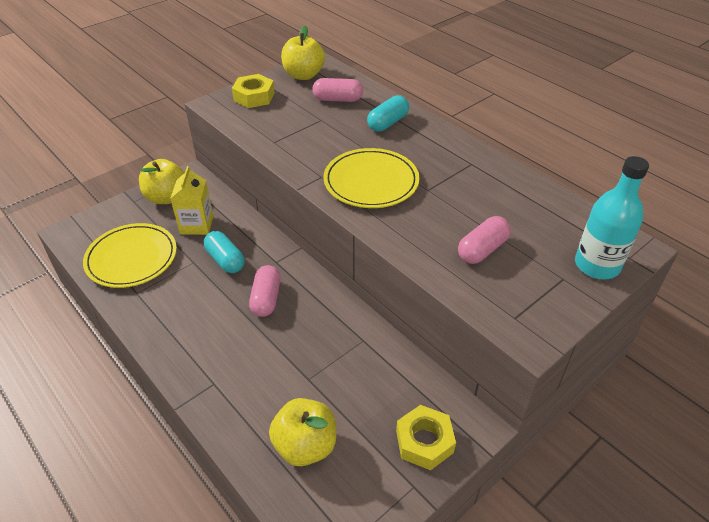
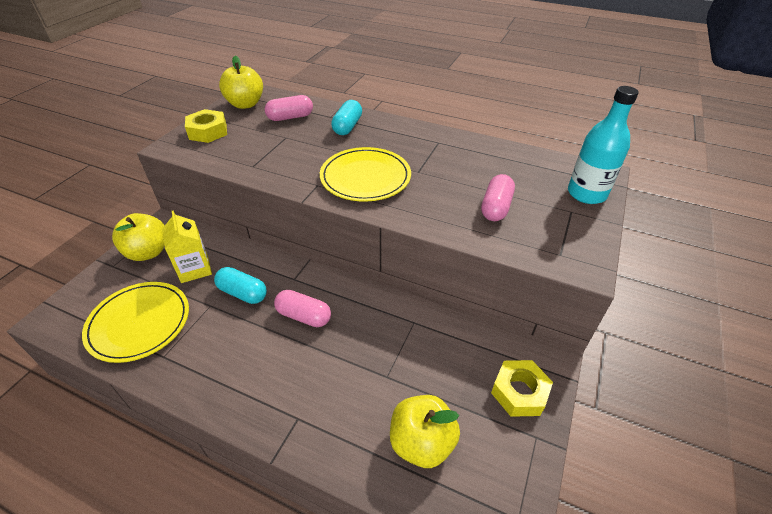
camera: 25 degrees left, 0 degrees up
pink capsule [249,265,281,317] -> pink capsule turned 45 degrees counterclockwise [274,290,331,327]

